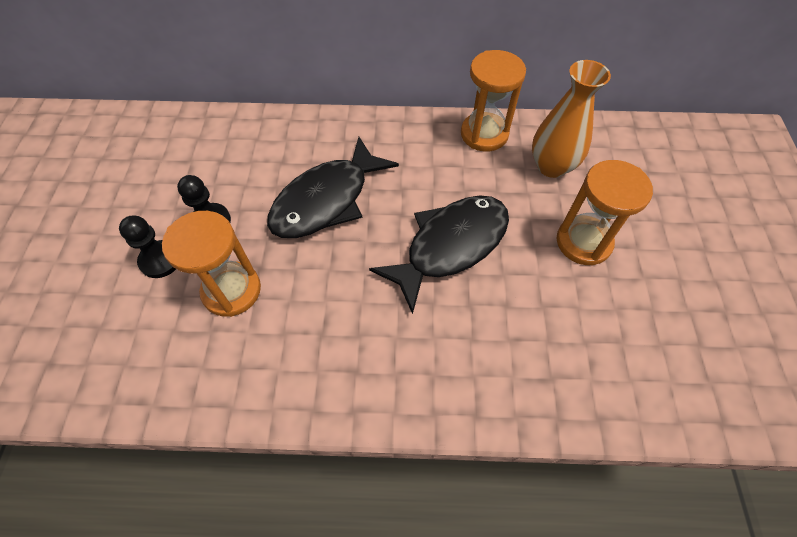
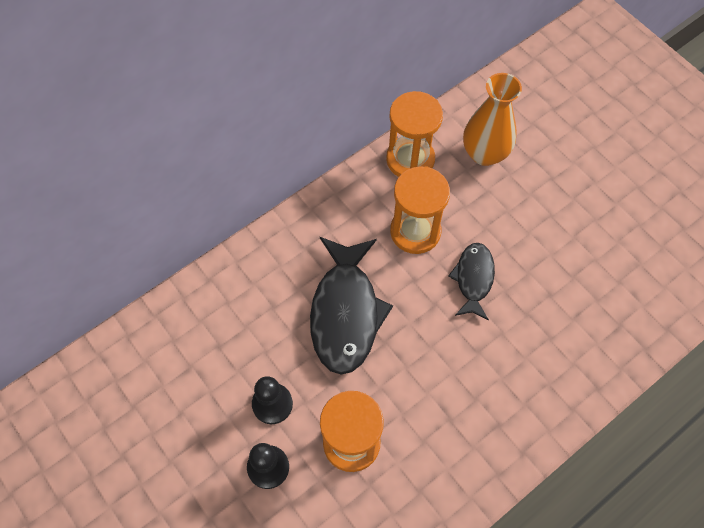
camera: 40 degrees left, 5 degrees up
black fish [369,195,509,314] -> black fish [448,243,495,320], size x0.57
orange hourglass [556,160,653,266] -> orange hourglass moved to [390,166,450,254]

